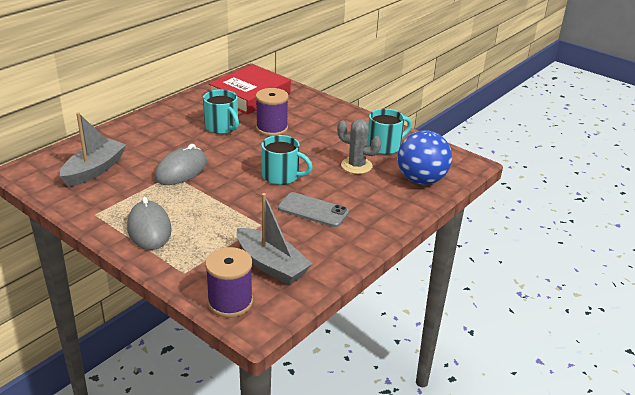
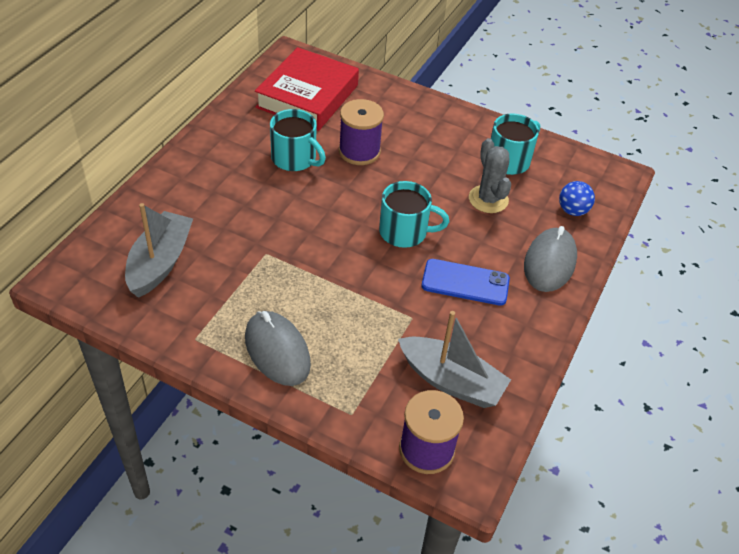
camera: 15 degrees left, 15 degrees up
grey mouse [154,144,207,185] -> grey mouse moved to [524,226,577,292]
grey phone [278,192,349,227] -> blue phone [422,259,510,306]
grey cactus [337,119,381,174] -> grey cactus turned 60 degrees clockwise [469,138,511,213]
blue ball [397,130,452,185] -> blue ball [559,181,595,216], size x0.52

